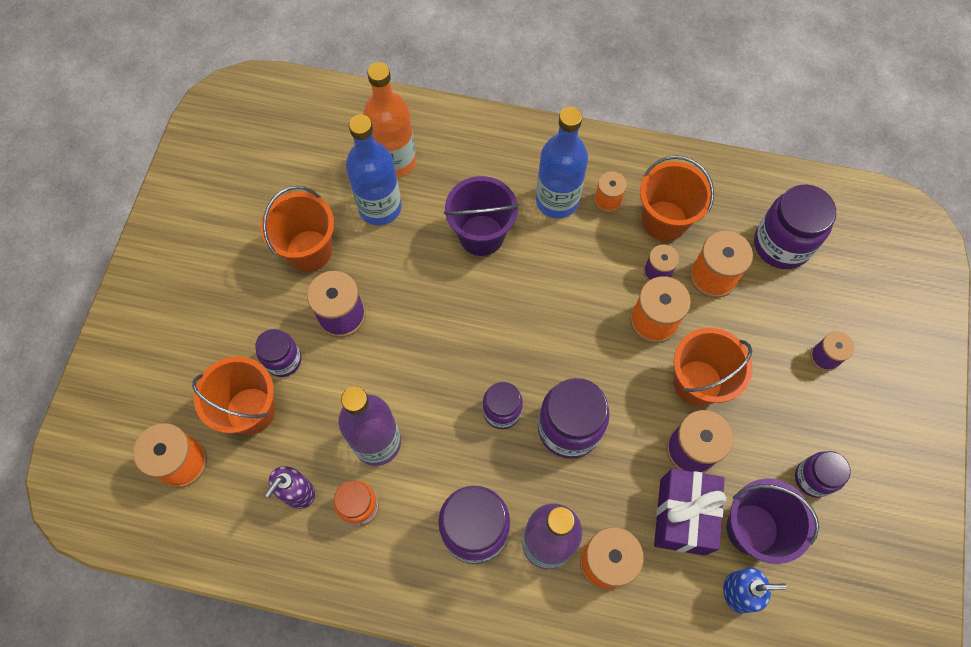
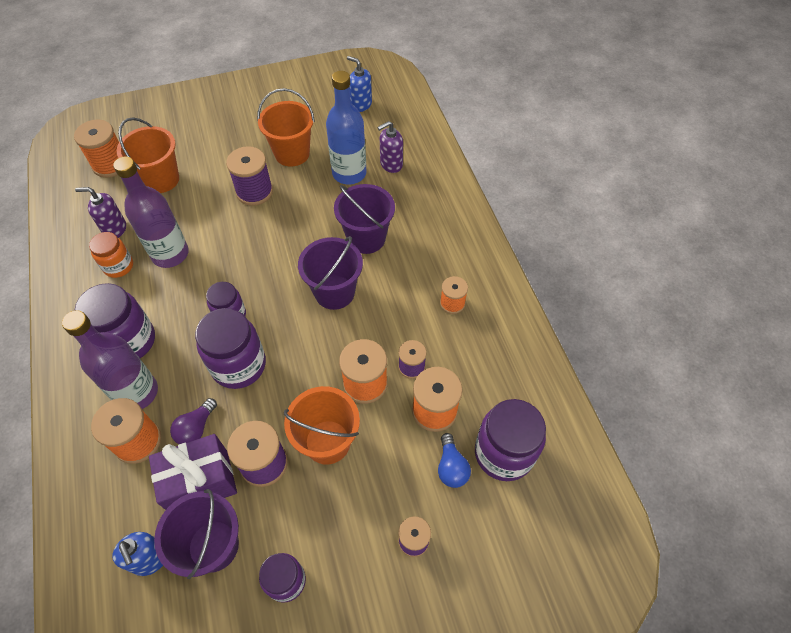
camera: 60 degrees right, 10 degrees down
purple jar [255,329,301,377] -> none
orange bottle [363,62,416,178] -> purple soap dispenser [377,121,403,173]
blue bottle [536,107,588,219] -> none
orange bucket [640,156,714,241] -> none
none -> purple light bulb [170,398,217,444]
none -> purple bucket [298,236,363,310]
none -> blue soap dispenser [347,56,372,112]
none -> blue light bulb [438,433,471,488]

